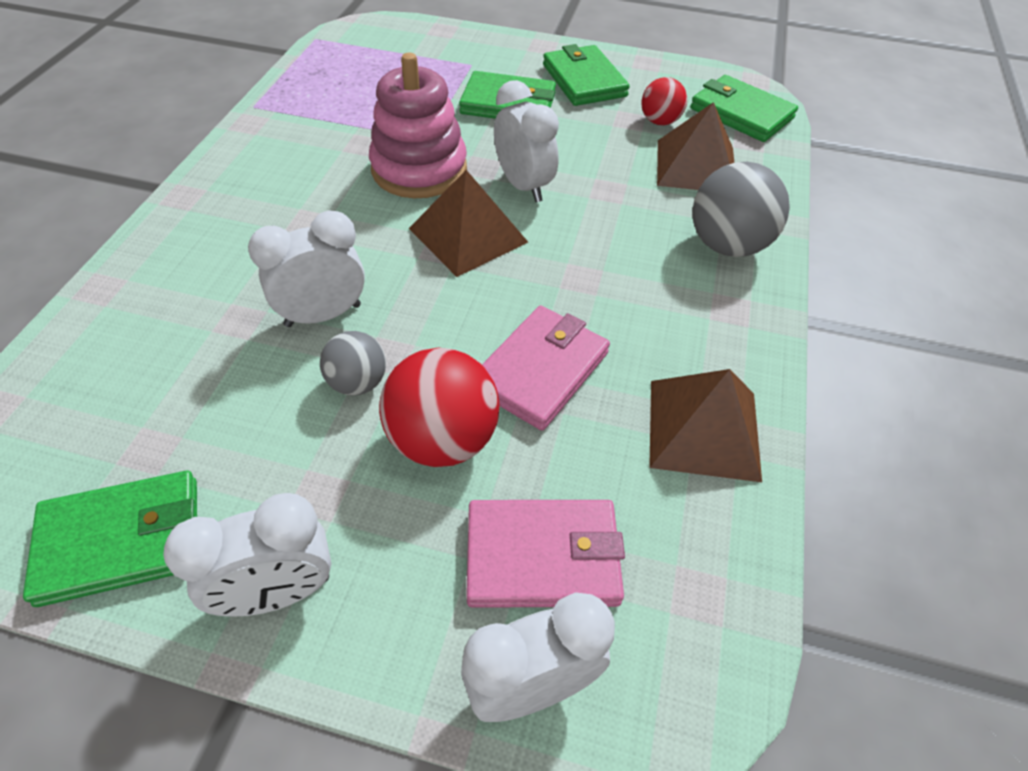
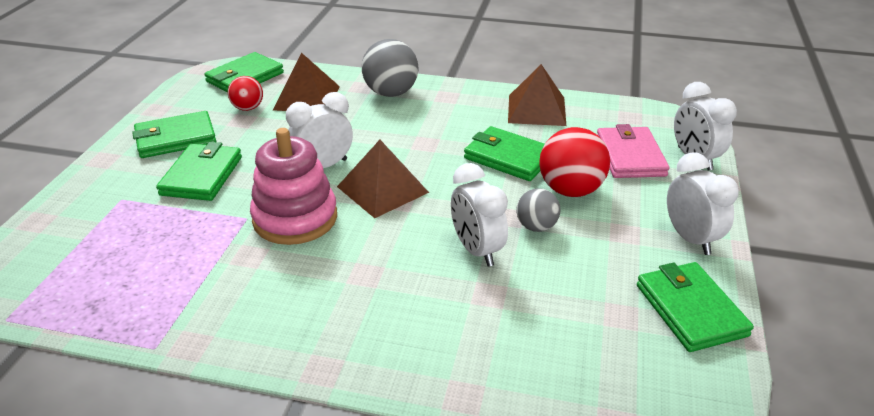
camera: 90 degrees left, 15 degrees down
pink wallet [482,305,610,431] -> green wallet [464,126,545,181]

